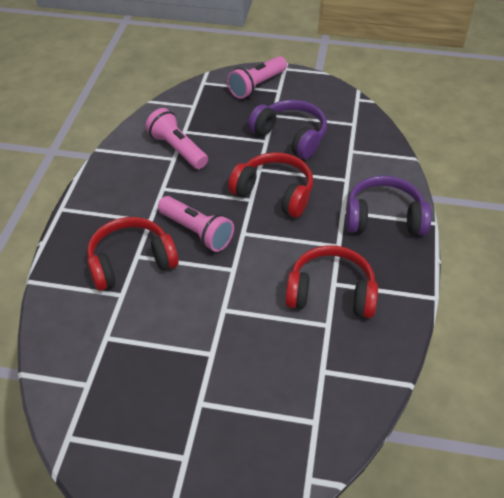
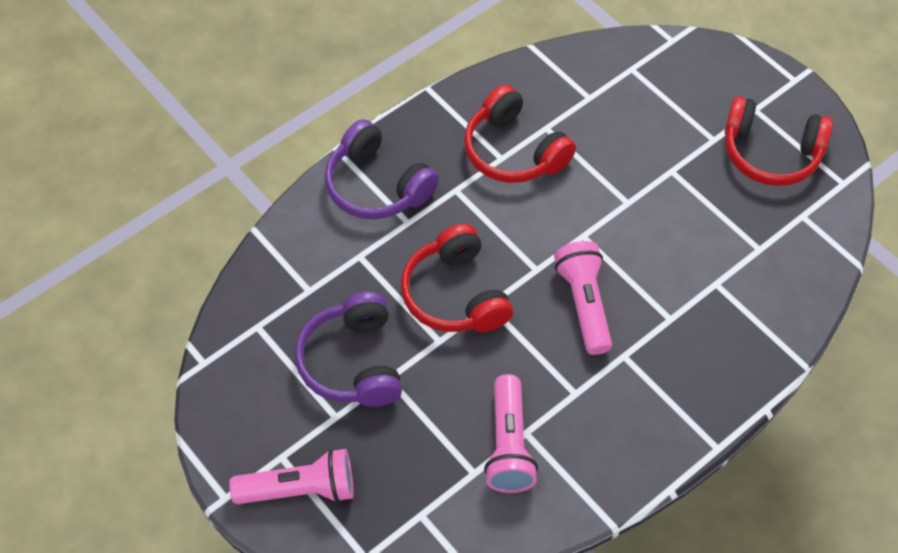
camera: 140 degrees left, 10 degrees up
red headphones [87,217,179,291] -> red headphones moved to [725,96,833,186]

